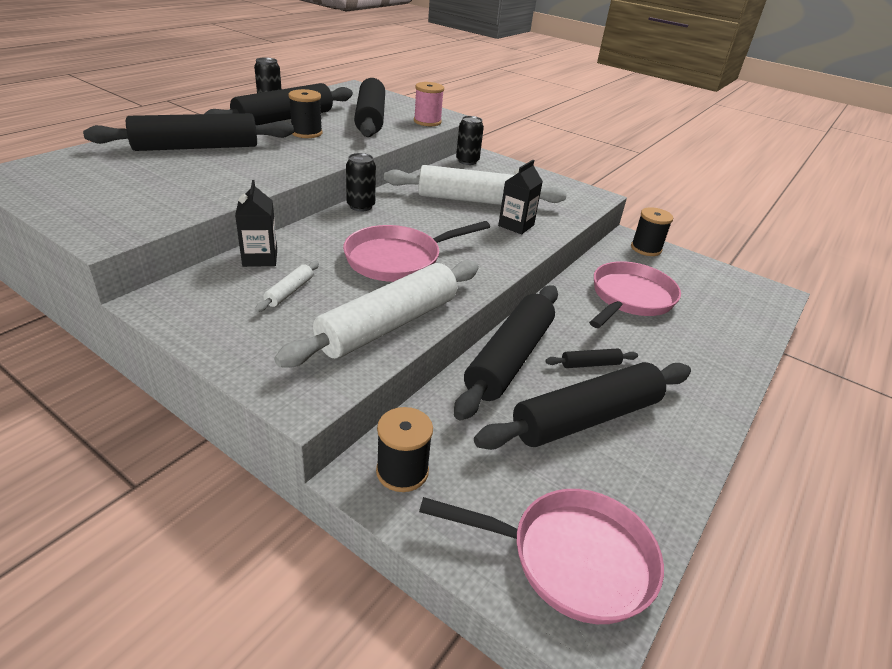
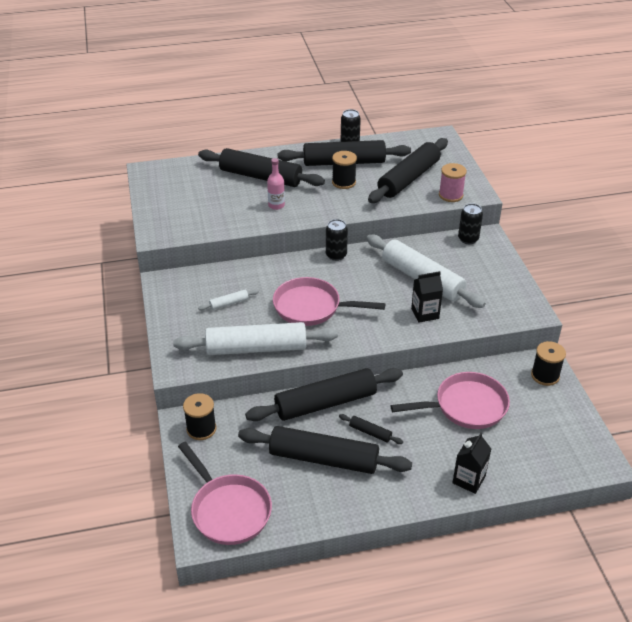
camera: 45 degrees right, 5 degrees up
black carton [235,180,277,267] -> black carton moved to [452,432,491,494]
none -> pink bottle [267,158,285,210]

